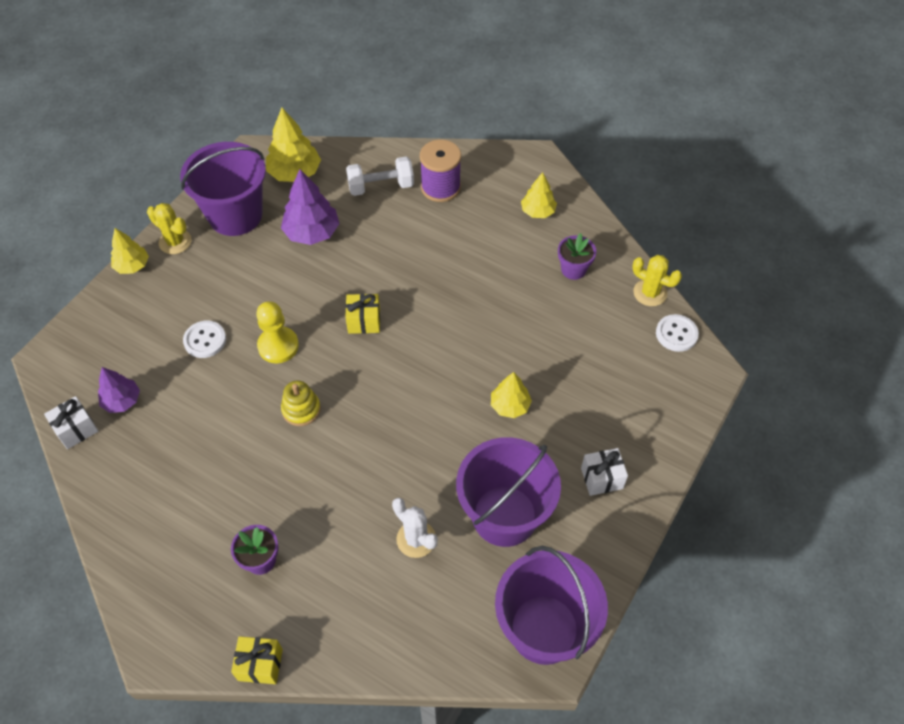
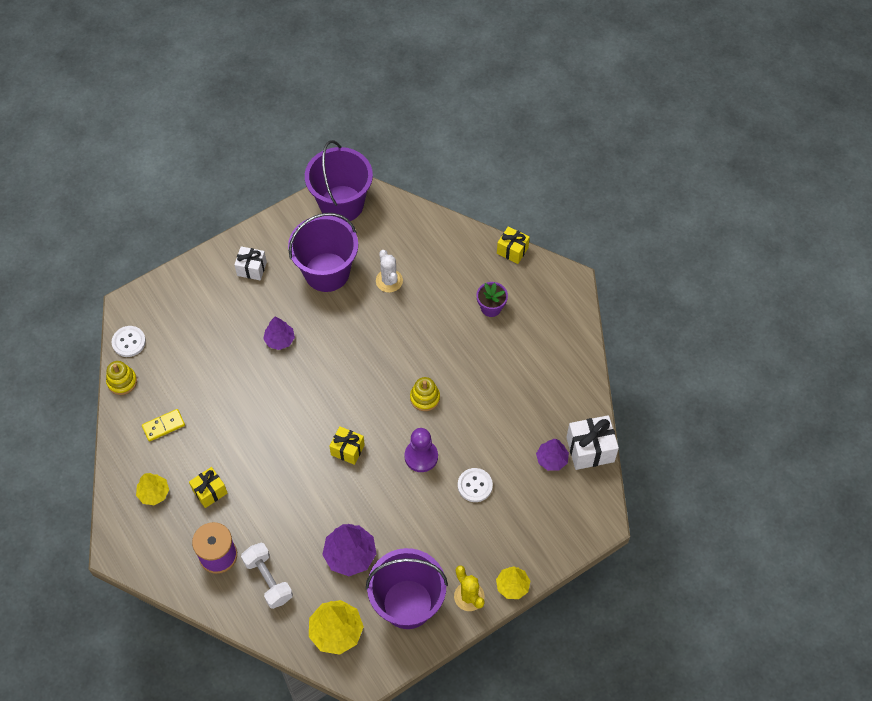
camera: 155 degrees left, 5 degrees up
white gift [44,396,98,449] -> white gift [566,415,619,470], size x1.54
yellow pawn [256,301,299,363] -> purple pawn [404,428,438,472]
white dumbbell [346,156,414,196] -> white dumbbell turned 45 degrees clockwise [241,543,293,609]
yellow tree [491,372,532,418] -> purple tree [263,317,295,350]
purple flower pot [558,233,596,280] -> yellow domino [142,409,185,442]
yellow cactus [632,255,682,306] -> yellow stacking toy [106,361,137,395]
none -> yellow gift [189,467,228,508]

